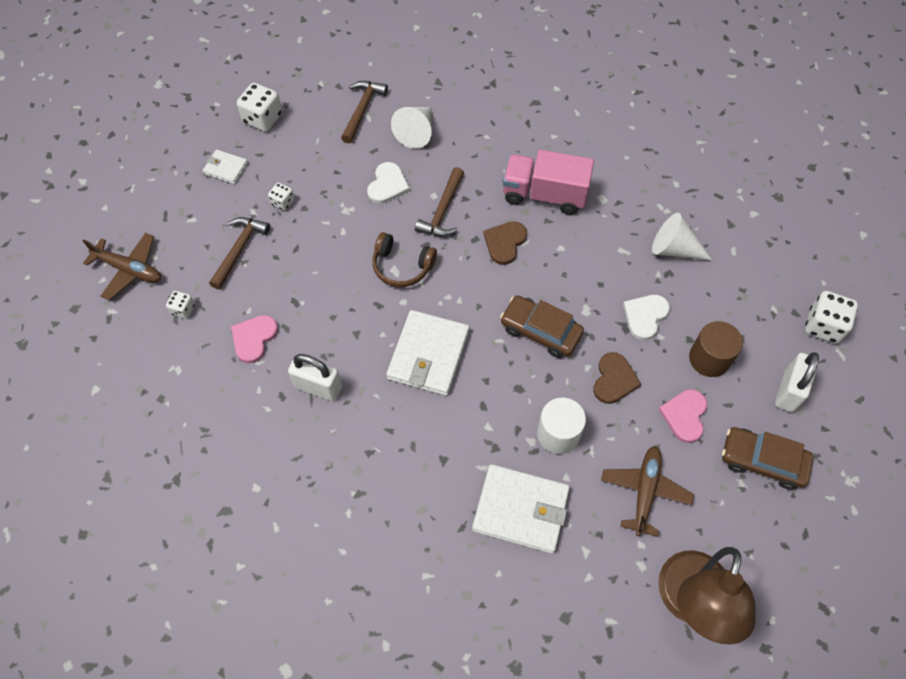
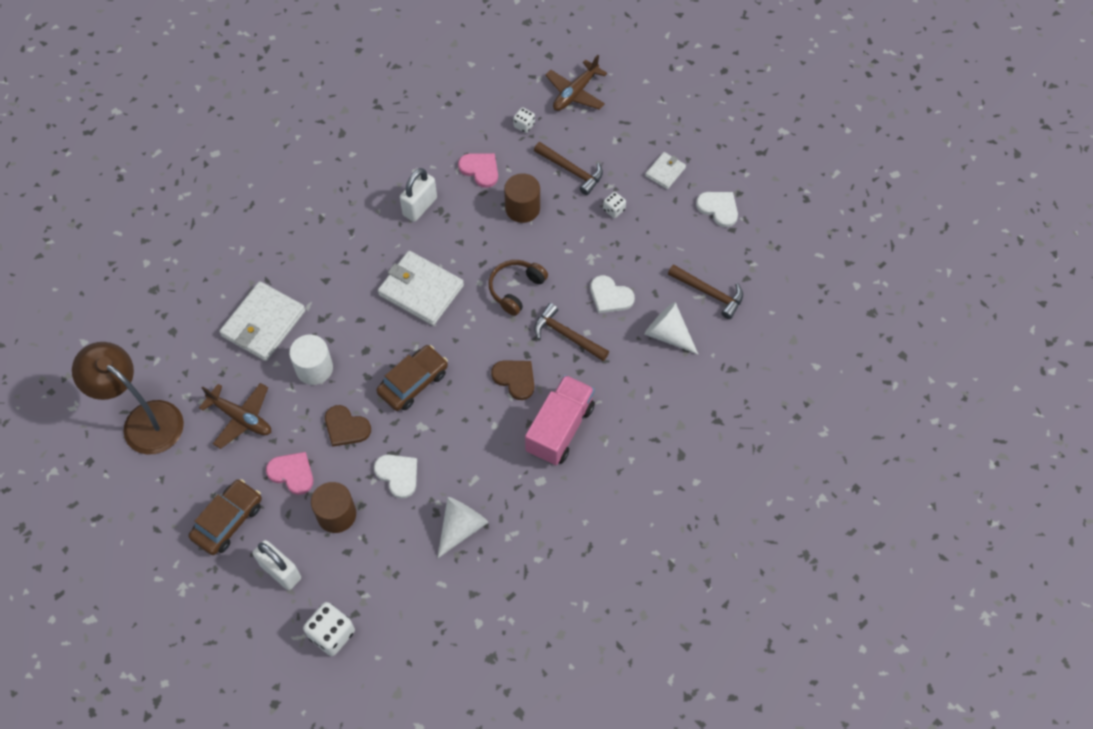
camera: 105 degrees right, 0 degrees up
white dice [237,83,282,132] -> white heart [696,192,738,227]
none -> brown cylinder [504,173,540,223]

